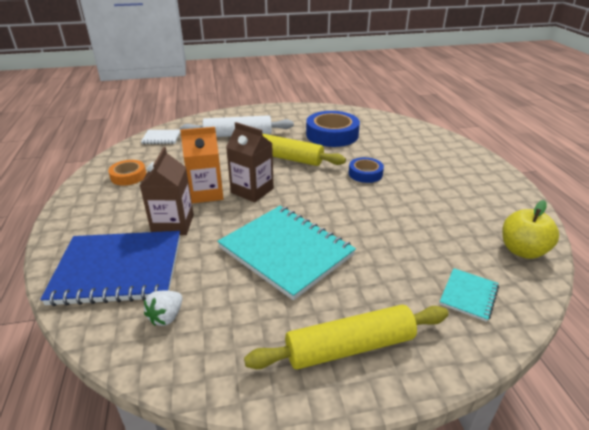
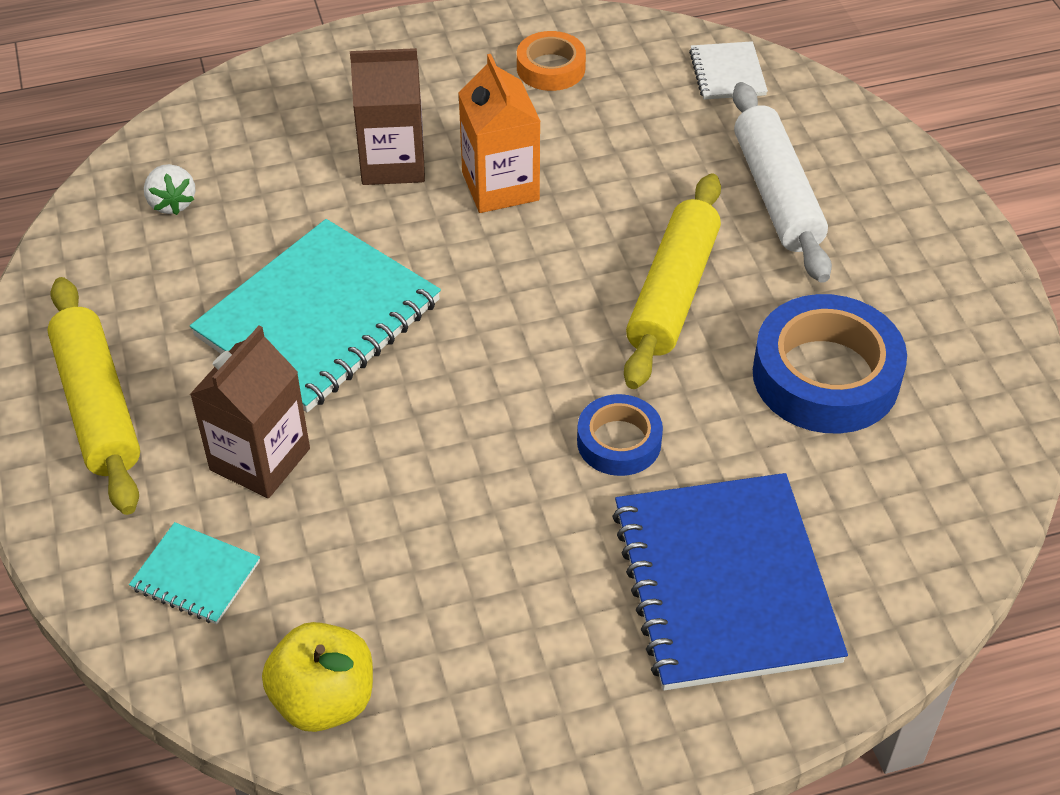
camera: 85 degrees right, 15 degrees up
blue notebook [40,231,180,306] -> blue notebook moved to [612,473,848,691]
white strawberry [144,291,183,326] -> white strawberry turned 135 degrees counterclockwise [144,164,195,215]
brown carton [226,122,274,202] -> brown carton moved to [190,326,310,498]

